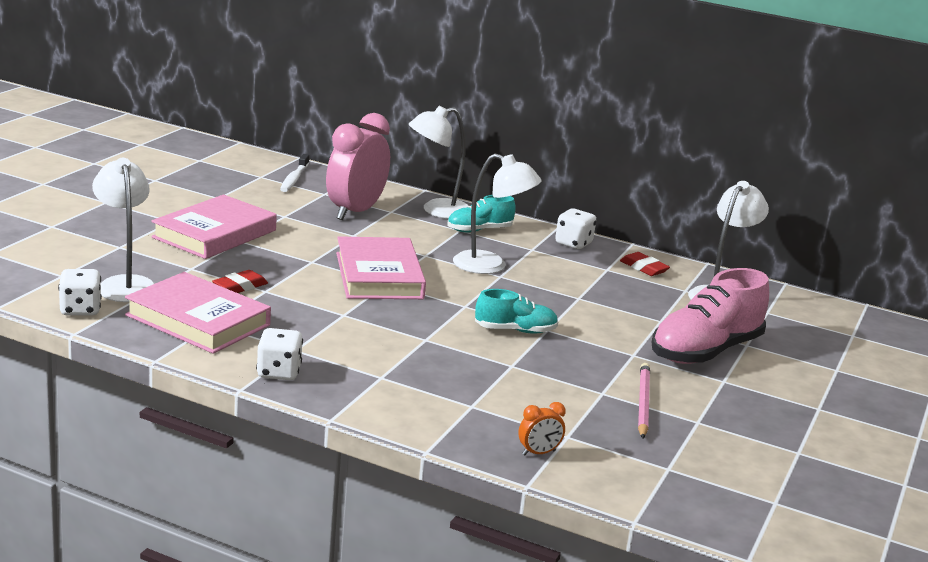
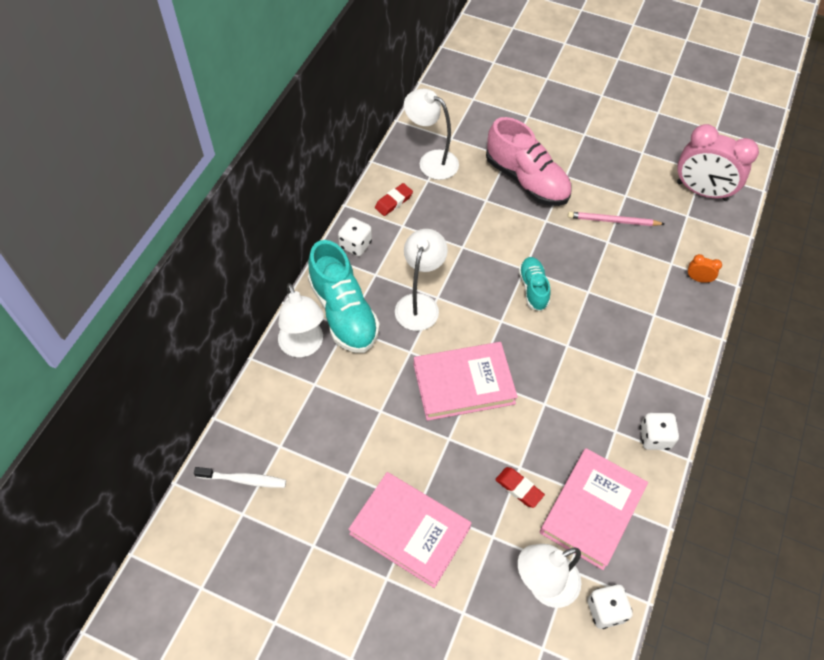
camera: 90 degrees left, 35 degrees up
pink clock [326,113,390,220] -> pink clock moved to [677,124,759,201]
turquoise shoe [447,195,516,232] -> turquoise shoe [308,240,380,353], size x1.82
orange clock [518,402,565,456] -> orange clock turned 45 degrees counterclockwise [687,254,722,283]

